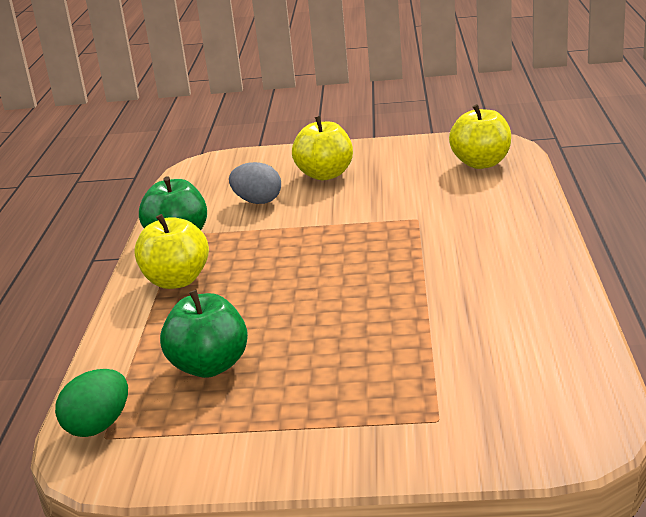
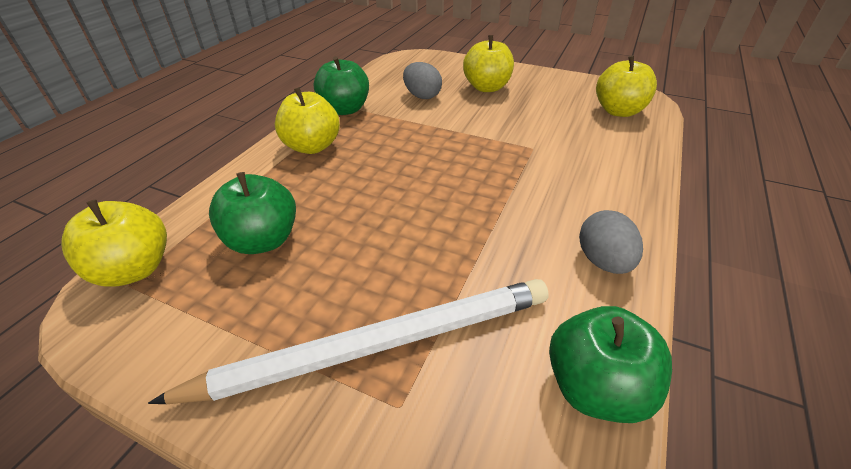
camera: 20 degrees right, 15 degrees up
green egg [55,369,128,437] -> yellow apple [61,200,167,287]
none -> white pencil [148,279,549,404]
none -> green apple [549,306,672,423]
none -> grey egg [579,210,643,274]

